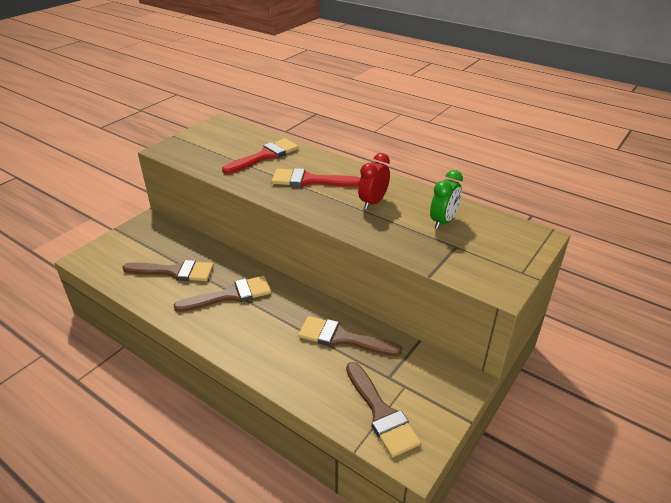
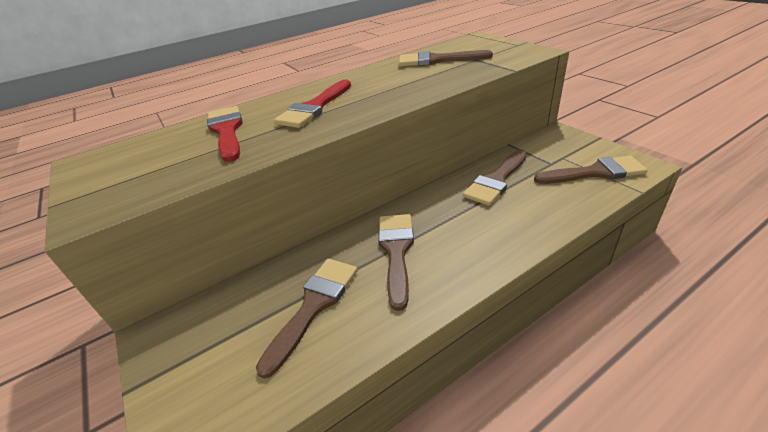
camera: 65 degrees left, 0 degrees up
red clock [358,153,390,209] -> none
green clock [430,170,463,229] -> brown brush [399,50,493,66]

